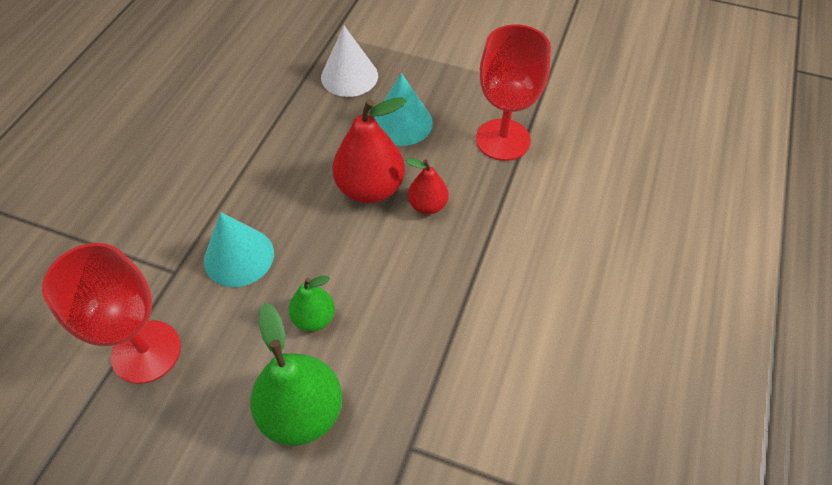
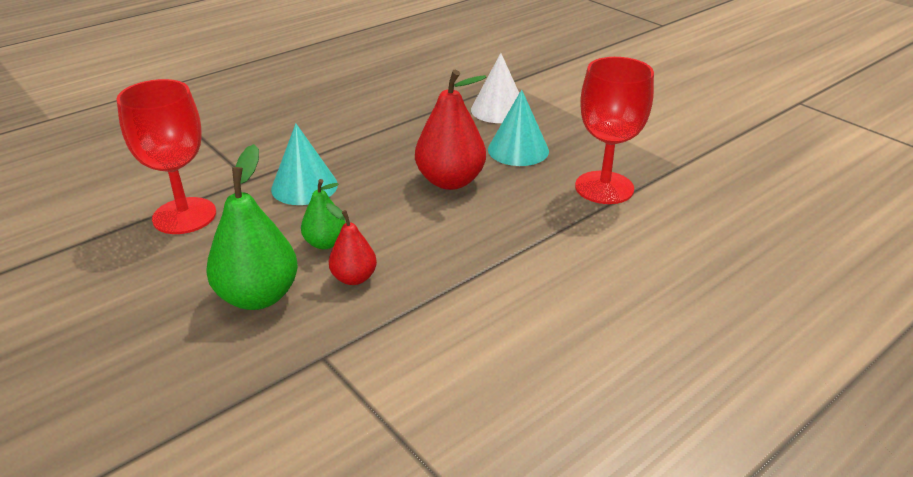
camera: 30 degrees right, 20 degrees down
red pear [406,158,449,214] -> red pear moved to [326,203,377,285]

